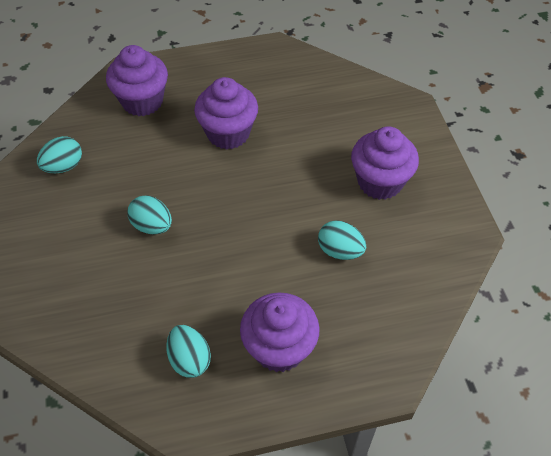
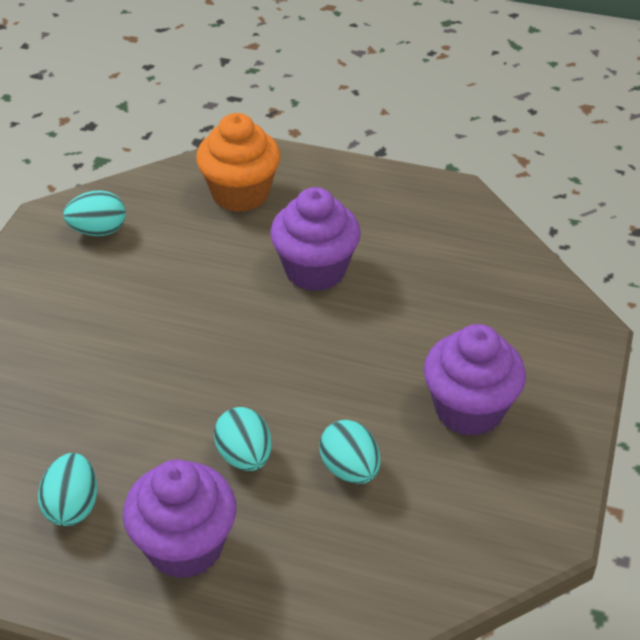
camera: 30 degrees right, 10 degrees down
purple cupcake [106,45,168,116] -> orange cupcake [196,113,280,212]
turquoise egg [128,195,172,234] -> turquoise egg moved to [214,407,272,471]

